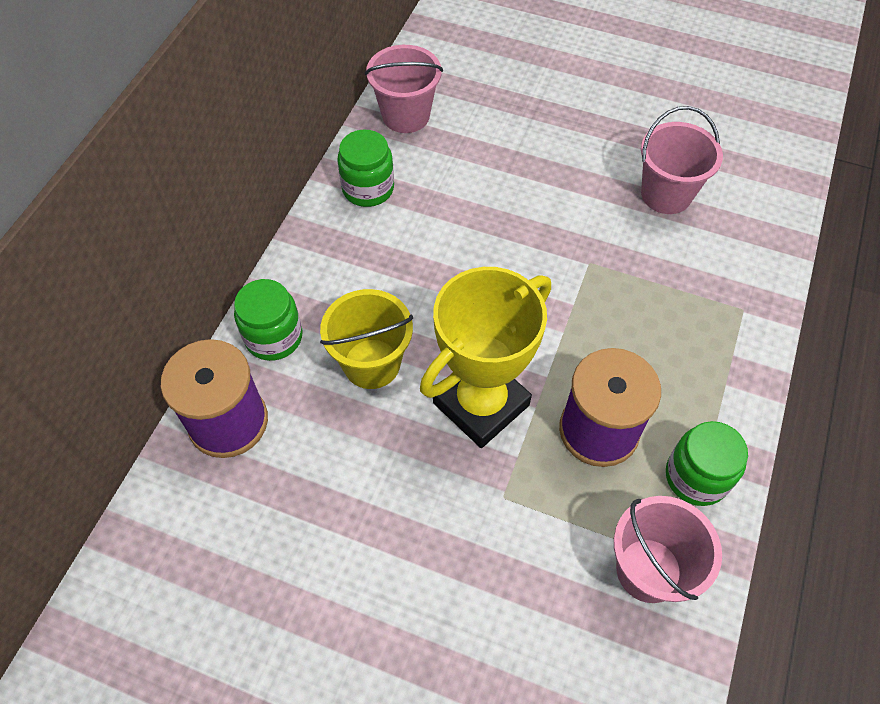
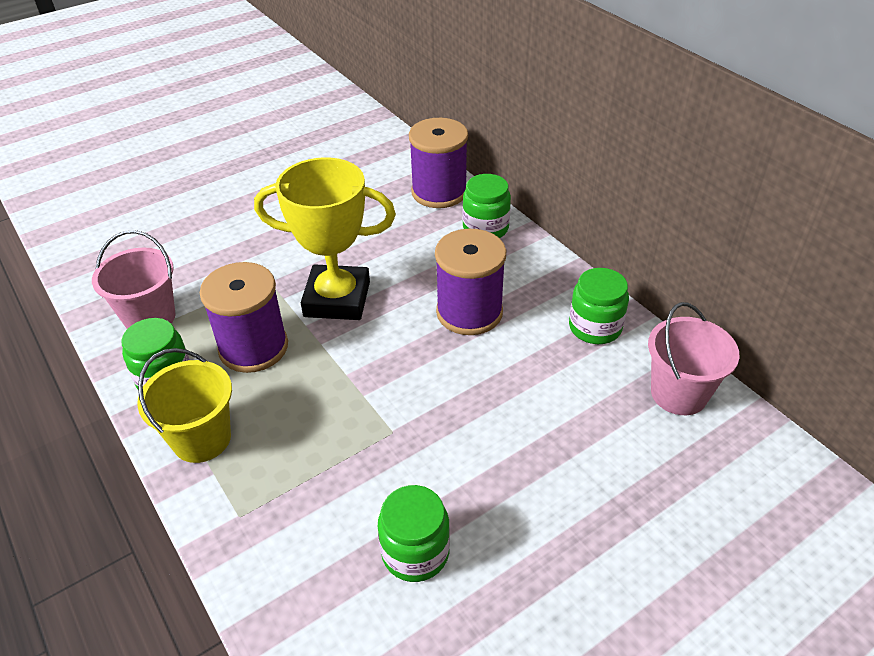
camera: 125 degrees right, 15 degrees down
yellow bucket [320,289,413,389] -> yellow bucket moved to [137,348,232,463]
yellow trophy [420,267,551,448] -> yellow trophy turned 75 degrees counterclockwise [254,157,396,320]
pink bucket [641,106,723,214] -> green jar [378,485,450,582]
none -> purple spool [435,229,506,335]

